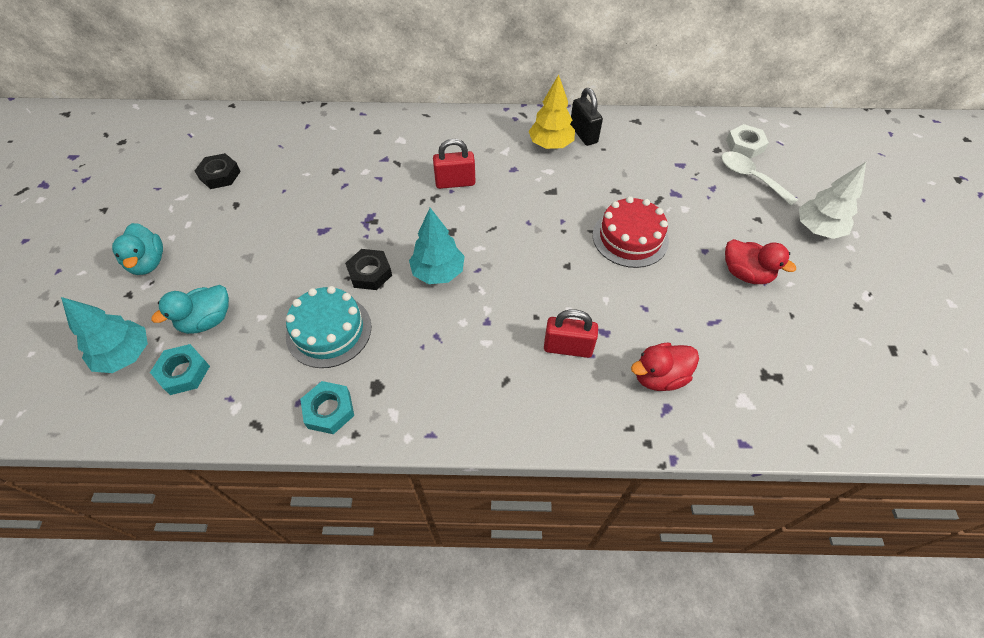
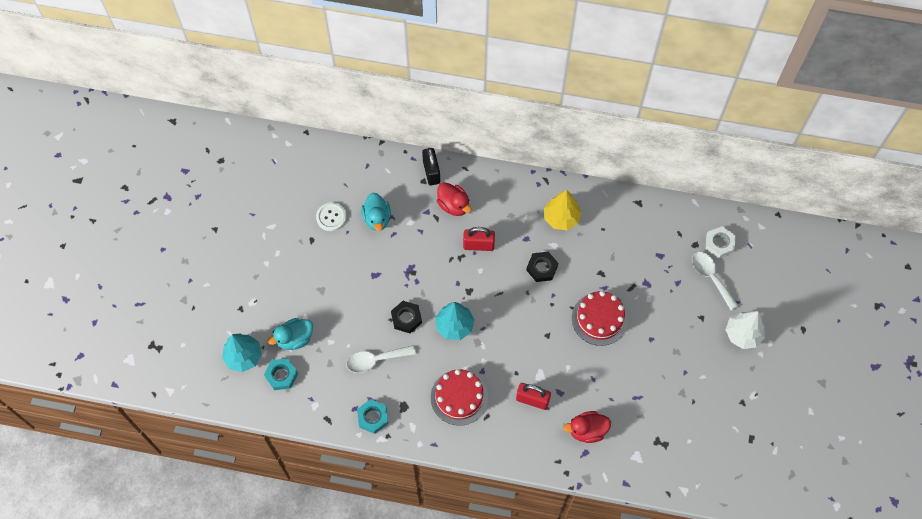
camera: 10 degrees right, 10 degrees up
turquoise duck [112,223,163,275] -> turquoise duck moved to [361,193,391,231]
black nut [195,153,241,189] -> black nut moved to [526,252,558,282]
turquoise cake [286,286,372,368] -> white spoon [346,345,416,373]
black padlock [570,88,603,146] -> black padlock moved to [422,148,440,186]
red duck [725,239,796,284] -> red duck moved to [437,182,472,216]
none -> white button [316,202,347,231]
none -> red cake [431,369,488,426]

